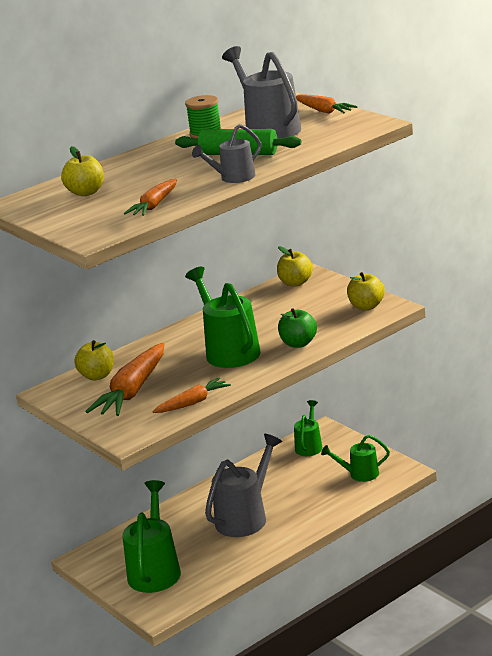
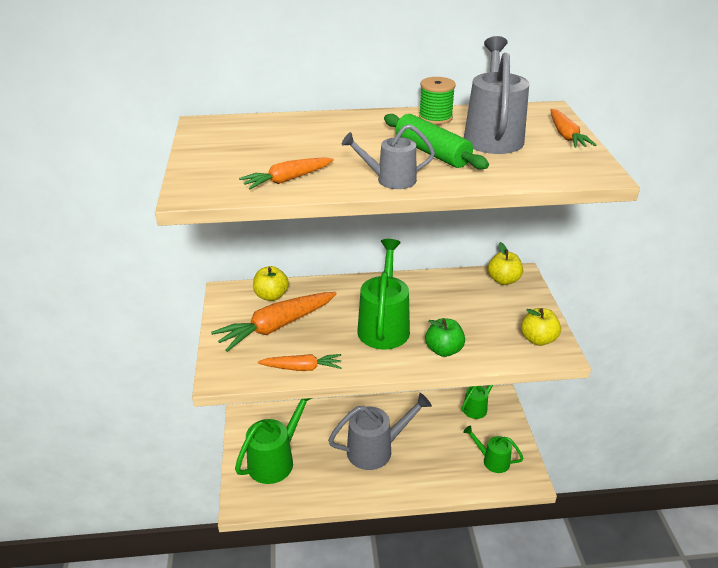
camera: 30 degrees right, 10 degrees up
yellow apple [61,146,104,196] -> none

